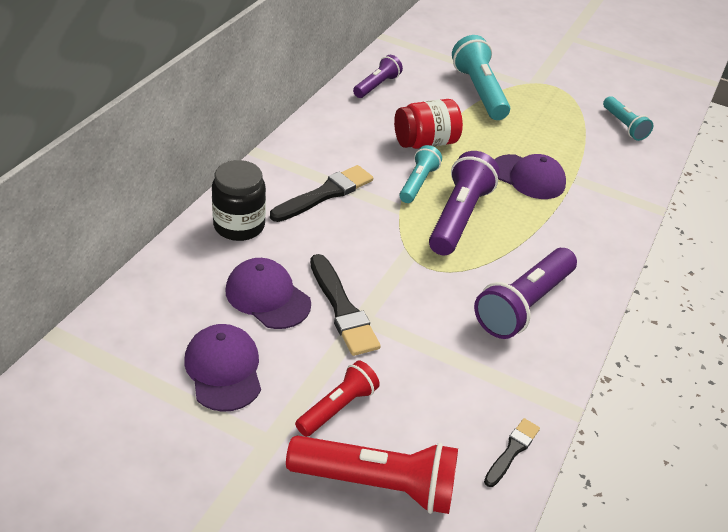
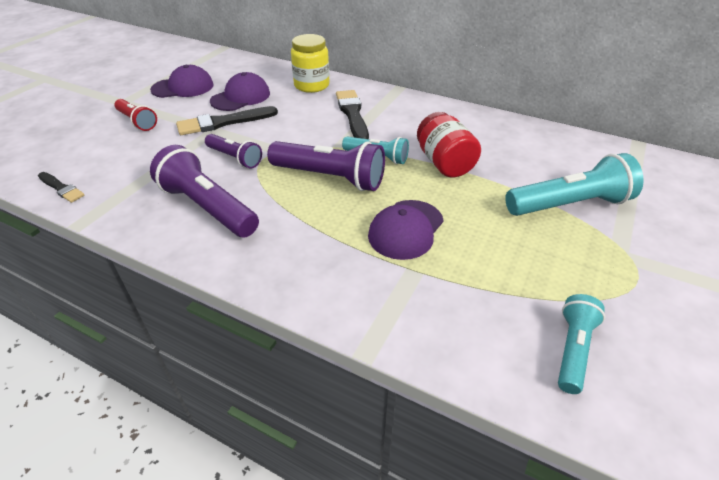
camera: 95 degrees right, 0 degrees up
black jar [212,160,266,241] -> yellow jar [291,34,330,93]
black brush [270,165,373,222] -> black brush turned 150 degrees counterclockwise [336,90,369,139]
red flashlight [286,435,458,514] -> none
purple flashlight [353,55,403,98] -> purple flashlight moved to [205,134,262,168]
turquoise flashlight [603,96,653,141] -> turquoise flashlight turned 135 degrees clockwise [558,294,605,394]

